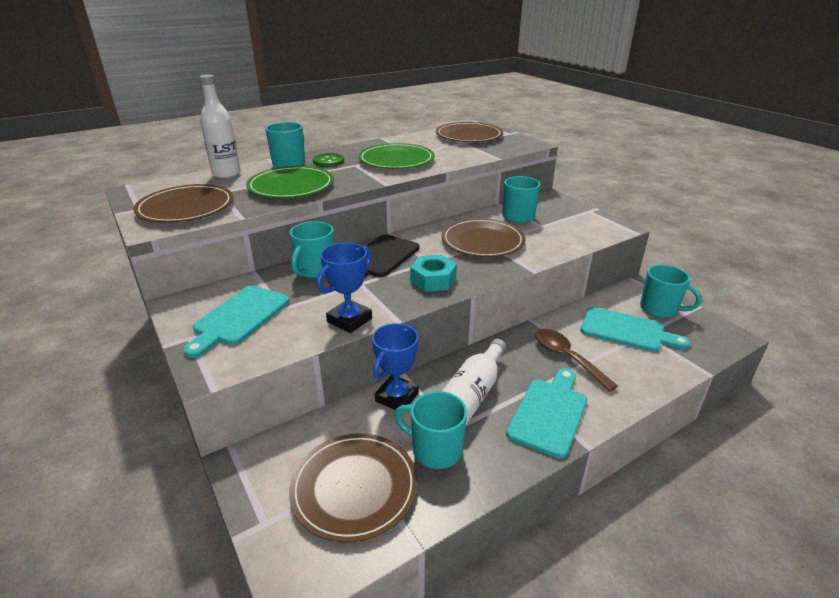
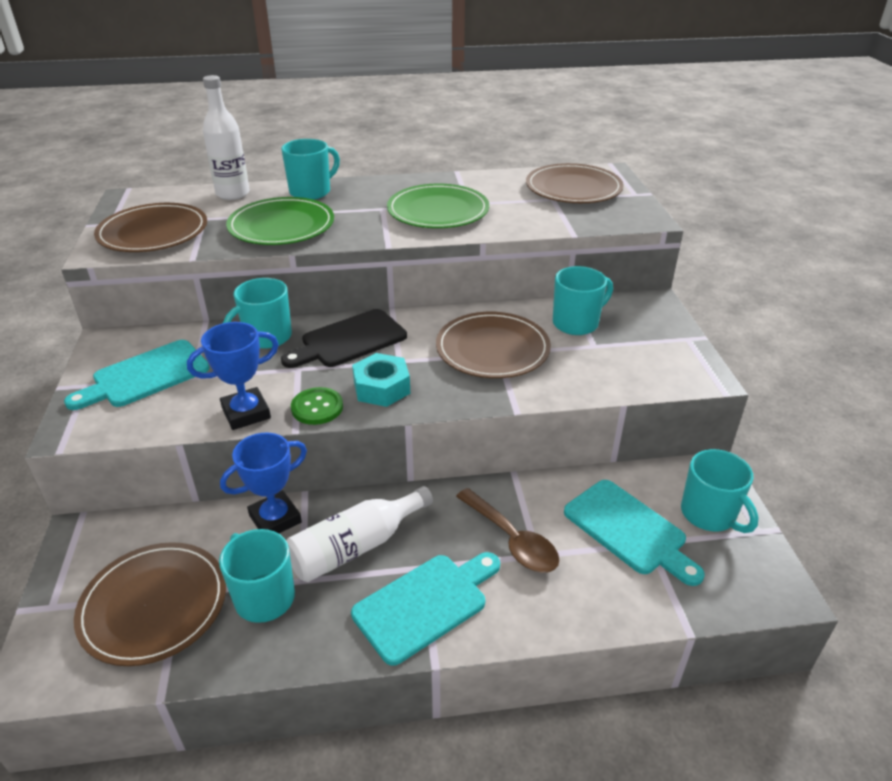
camera: 25 degrees right, 5 degrees up
green button [313,153,344,167] -> green button moved to [291,387,343,425]
brown spoon [535,329,618,392] -> brown spoon turned 150 degrees clockwise [456,488,559,573]

